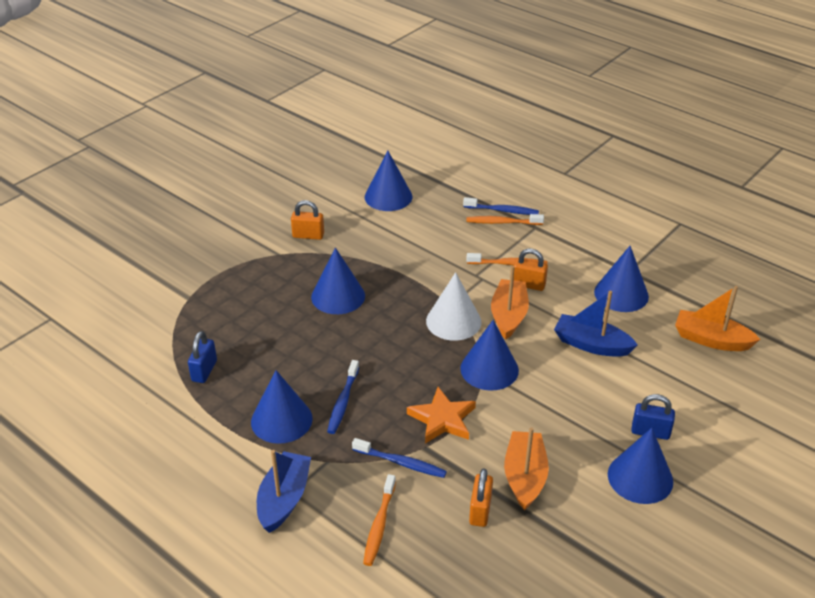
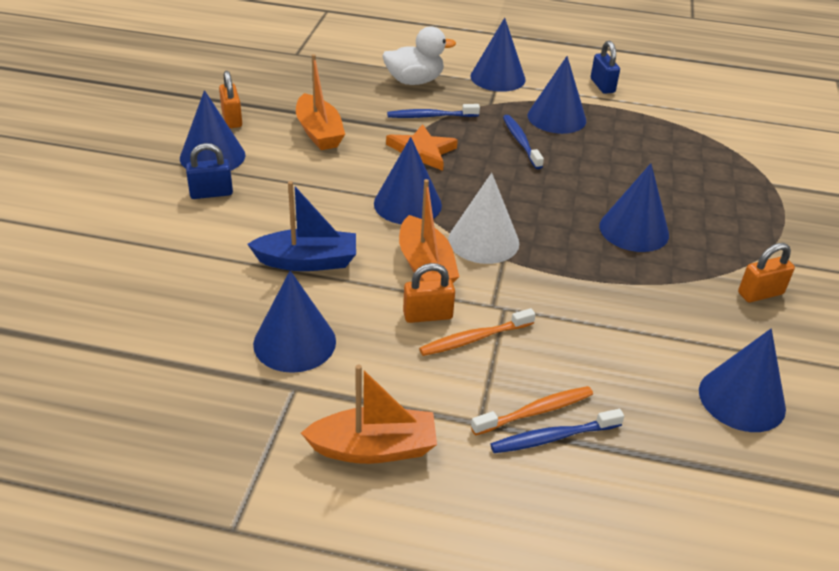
camera: 150 degrees right, 0 degrees up
blue padlock [188,331,217,383] -> blue padlock moved to [591,41,620,94]
blue boat [257,450,311,533] -> blue cone [470,18,526,92]
orange toothbrush [363,474,396,566] -> white duck [383,26,456,85]
orange padlock [469,468,493,527] -> orange padlock moved to [219,71,242,128]
orange boat [675,286,760,351] -> orange boat moved to [301,364,437,464]

